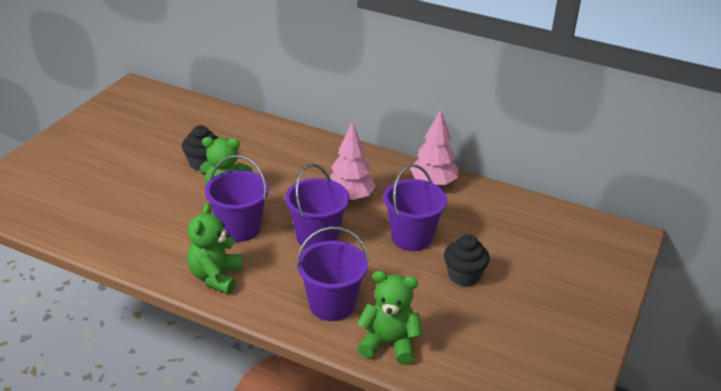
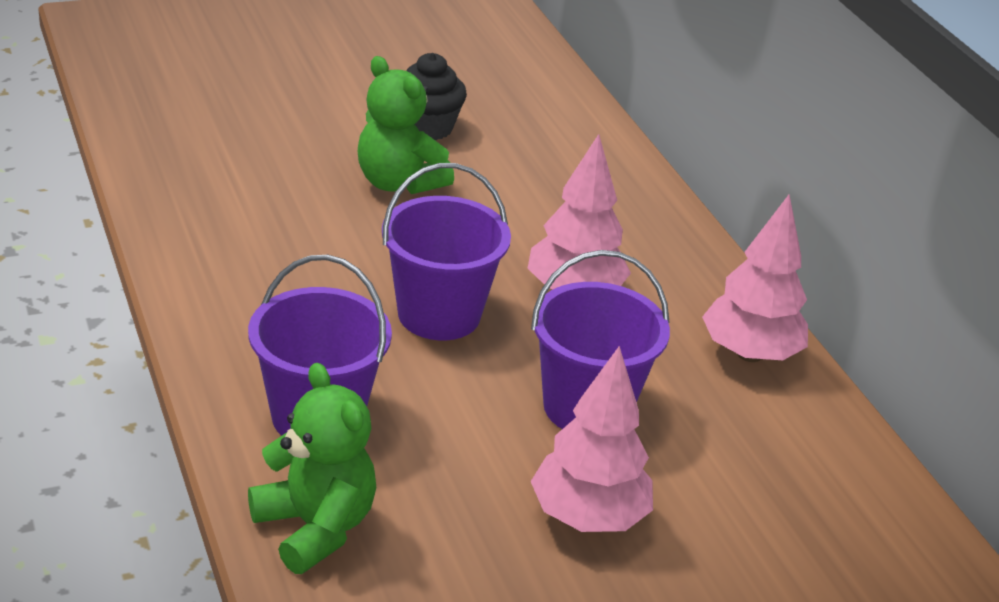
camera: 40 degrees right, 0 degrees up
green teddy bear [187,203,243,294] -> none
purple bucket [205,155,269,242] -> none
black cupcake [444,234,490,286] -> pink tree [531,346,653,532]

